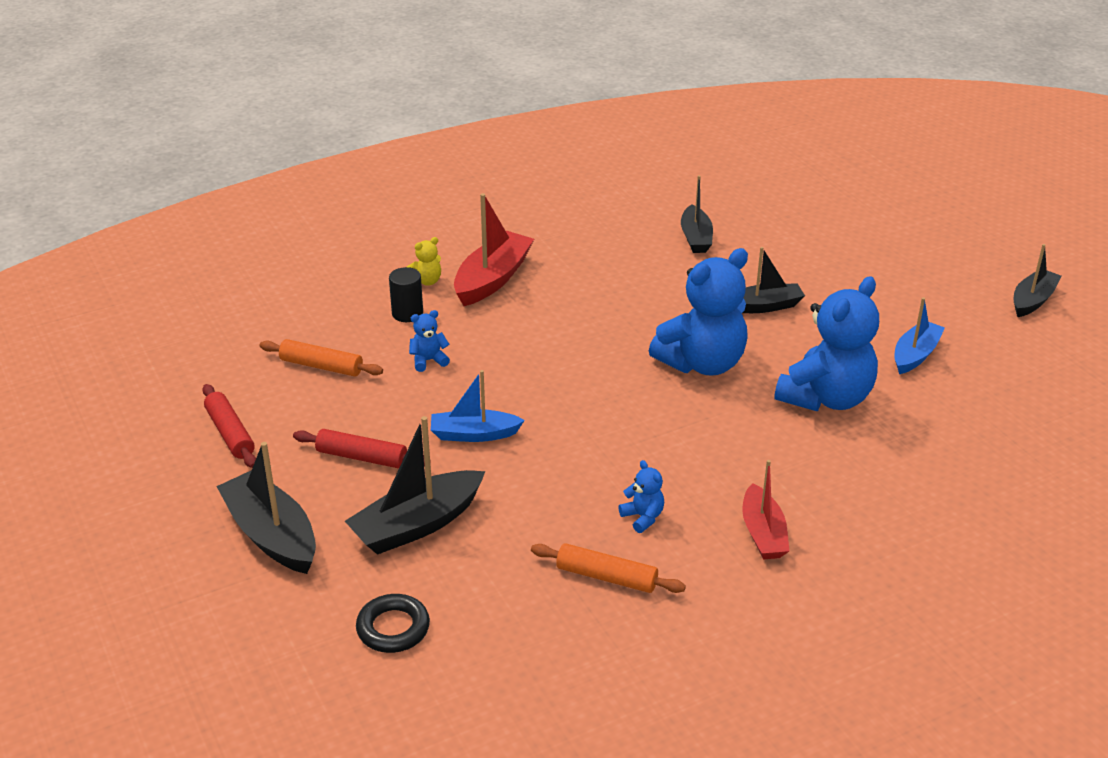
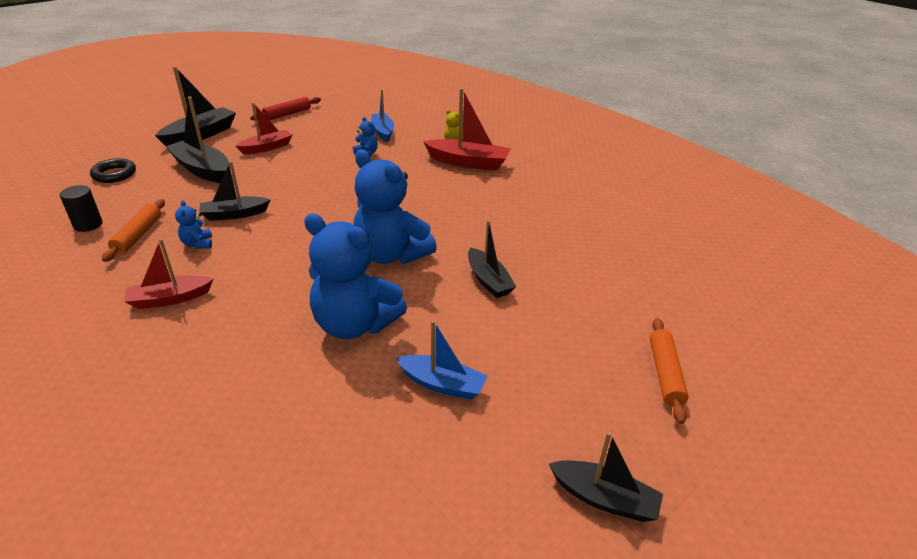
camera: 75 degrees right, 0 degrees up
orange rolling pin [259,339,383,377] -> orange rolling pin moved to [650,318,689,424]
red rolling pin [293,429,431,469] -> red boat [236,102,293,154]
black cylinder [389,267,423,322] -> black cylinder moved to [60,185,103,232]
blue boat [431,370,525,442] -> blue boat moved to [371,89,394,142]
blue teddy bear [618,460,664,533] -> blue teddy bear turned 120 degrees clockwise [175,200,212,249]
black boat [681,175,713,253] -> black boat moved to [199,161,271,221]

